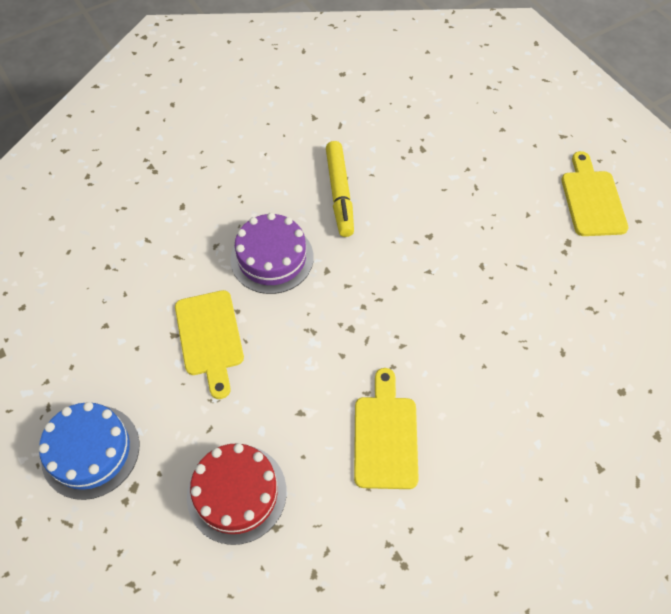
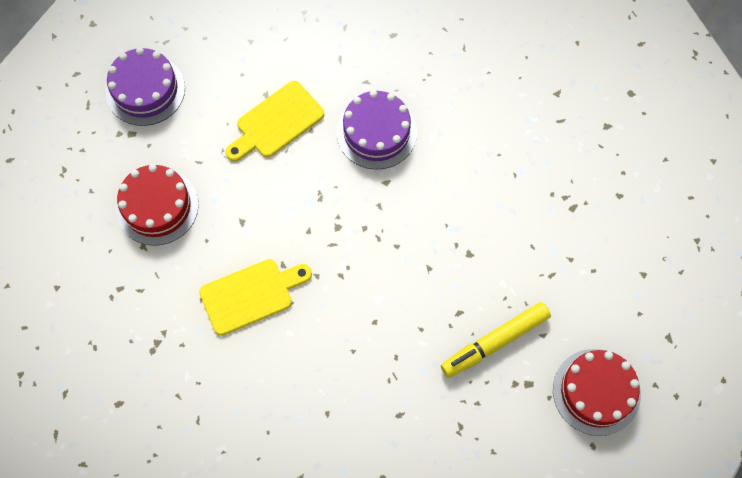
camera: 65 degrees right, 10 degrees up
blue cake [39,402,139,500] -> purple cake [106,47,185,126]
yellow marker [326,141,354,237] -> yellow marker moved to [441,302,551,378]
yellow cutting board [561,151,628,236] -> red cake [553,349,641,436]

